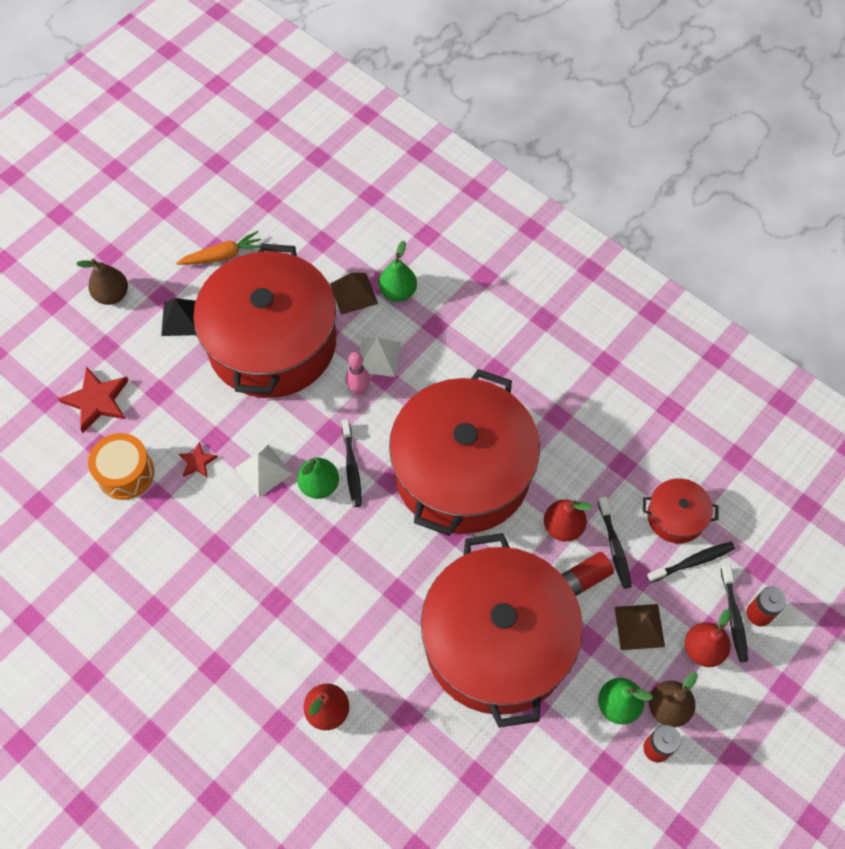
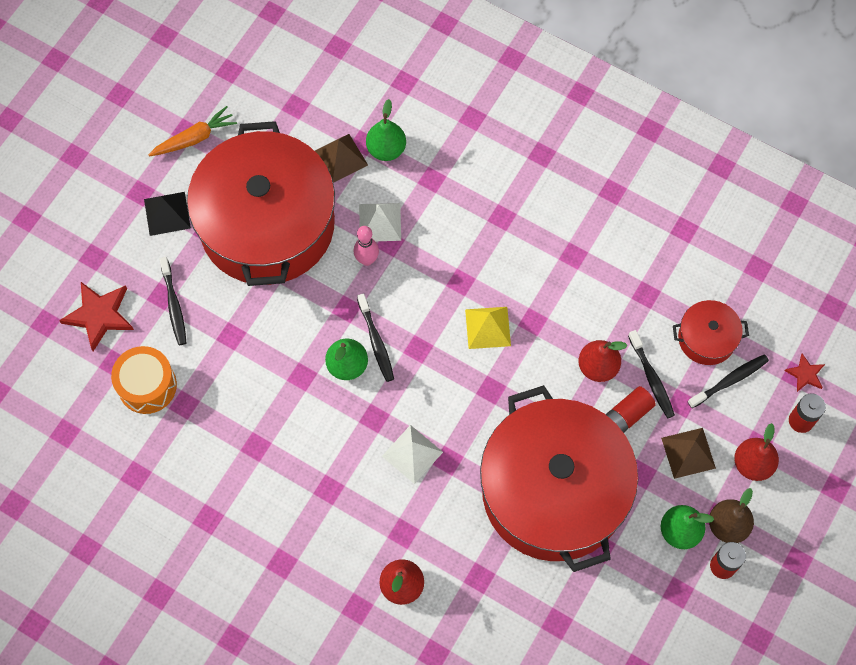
camera: 10 degrees left, 5 degrees up
brown pear [76,259,128,305] -> none
red star [179,442,218,478] -> red star moved to [785,354,825,392]
white pyramid [235,445,292,498] -> white pyramid moved to [382,425,443,484]
red pot [389,369,540,536] -> yellow pyramid [465,307,511,349]
black toothbrush [721,564,748,662] -> black toothbrush moved to [160,257,186,345]

